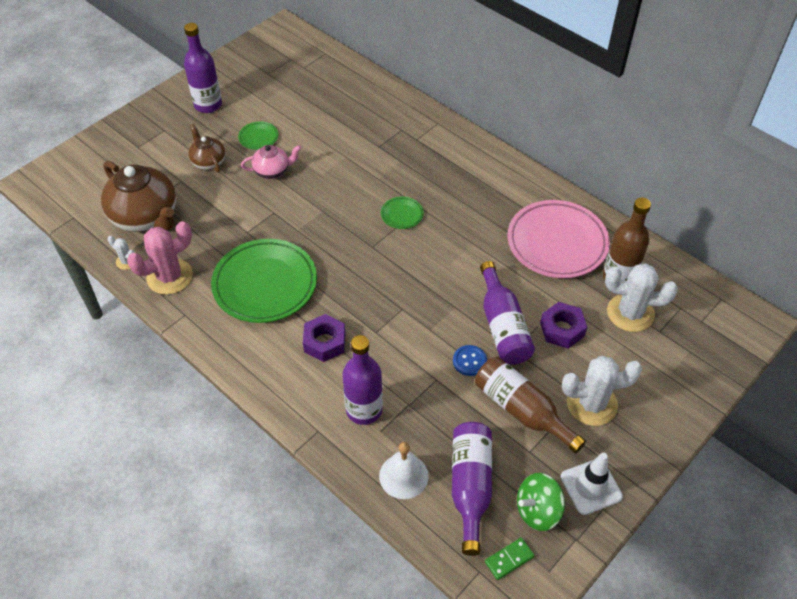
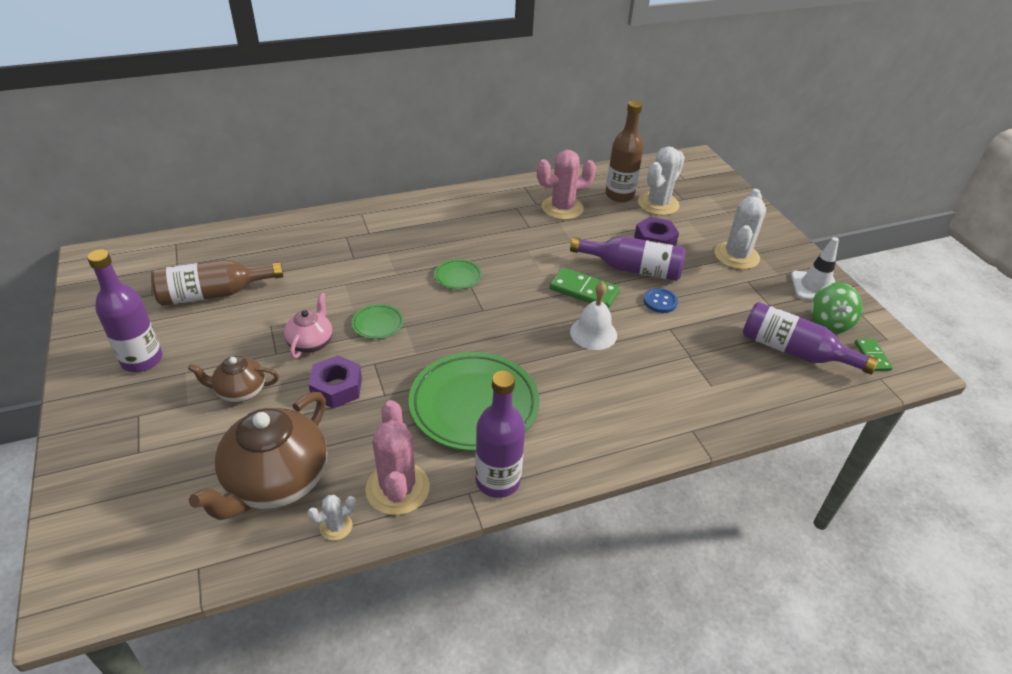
camera: 65 degrees left, 10 degrees down
brown teapot [101,161,176,232] -> brown teapot turned 135 degrees clockwise [189,392,327,520]
green plate [238,121,278,150] -> green plate moved to [352,304,403,339]
purple nut [303,314,346,362] -> purple nut moved to [308,355,362,409]
purple bottle [342,335,383,425] -> purple bottle moved to [475,371,525,498]
white bell [379,442,429,499] -> white bell moved to [570,281,617,350]
brown bottle [475,357,586,453] -> brown bottle moved to [151,260,283,306]
pink plate [507,200,610,278] -> pink cactus [537,150,596,220]
none -> green domino [550,267,620,309]

